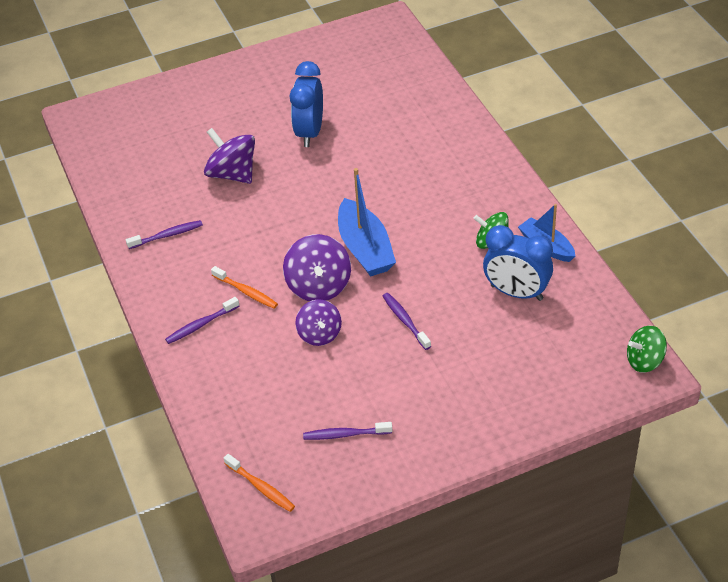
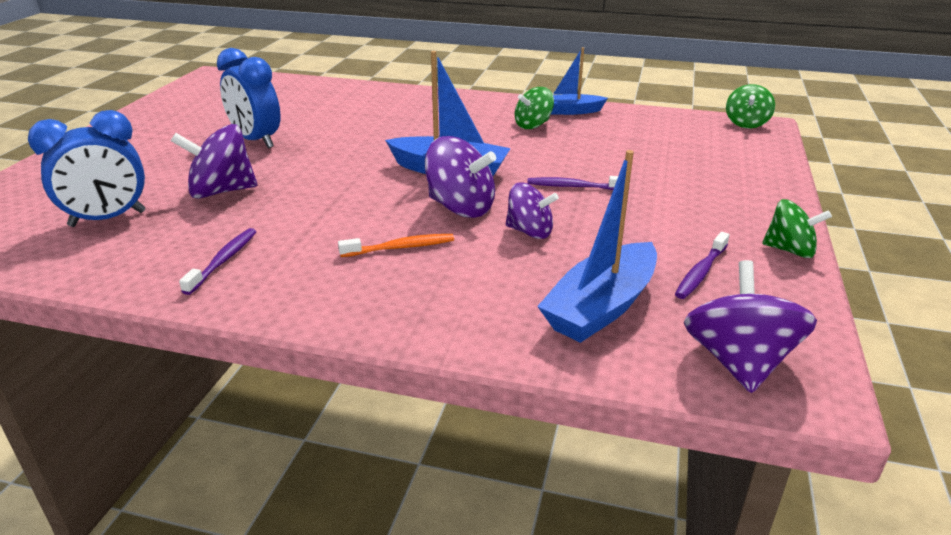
camera: 55 degrees left, 15 degrees down
purple toothbrush [165,297,239,344] -> none
orange toothbrush [224,454,295,512] -> purple spinning top [684,260,817,393]
blue clock [483,225,553,301] -> blue clock moved to [28,110,146,227]
none -> blue boat [537,150,657,343]
none -> green spinning top [762,199,832,258]

